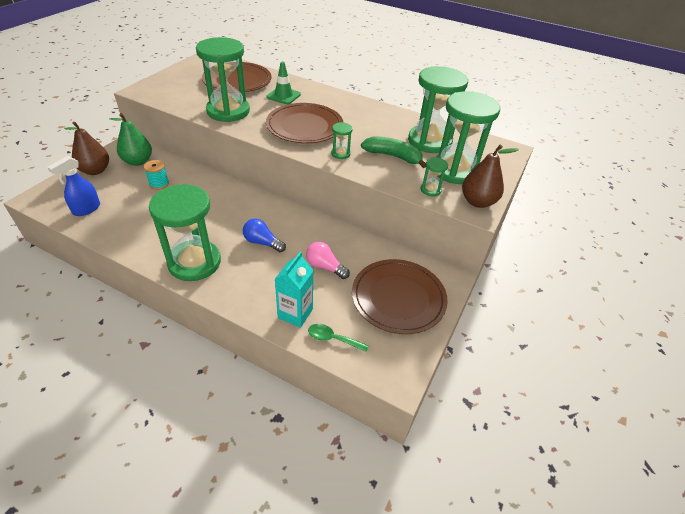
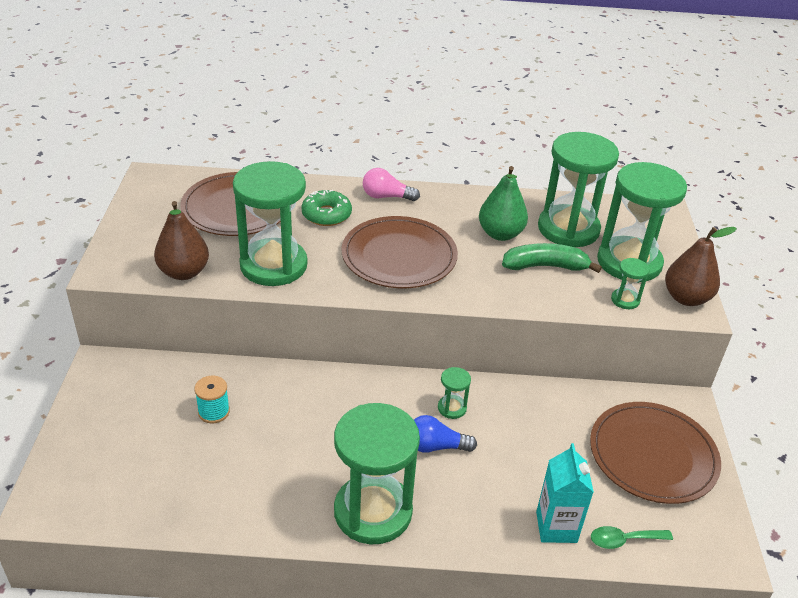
camera: 25 degrees left, 5 degrees down
blue spray bottle [47,156,100,216] -> none
brown pear [64,122,109,175] -> brown pear moved to [154,201,209,280]
green pear [110,113,152,166] -> green pear moved to [479,166,528,241]
green traffic cone [266,62,301,104] -> green donut [301,190,352,226]
pink light bulb [306,242,350,279] -> pink light bulb moved to [363,168,420,201]
green hourglass [331,122,353,159] -> green hourglass moved to [438,367,471,419]

